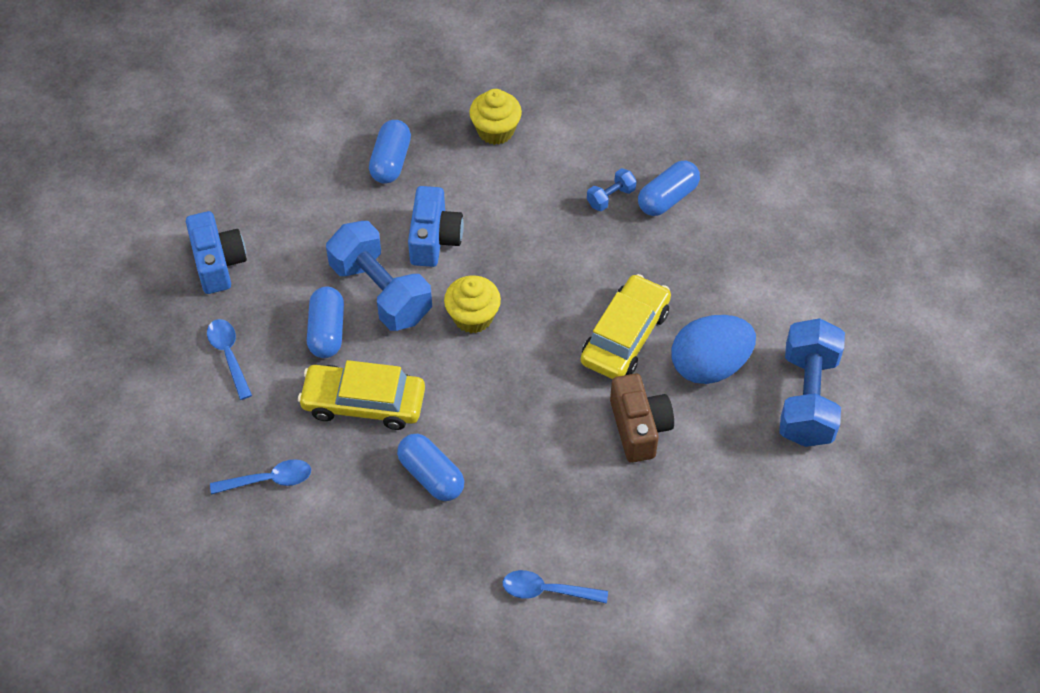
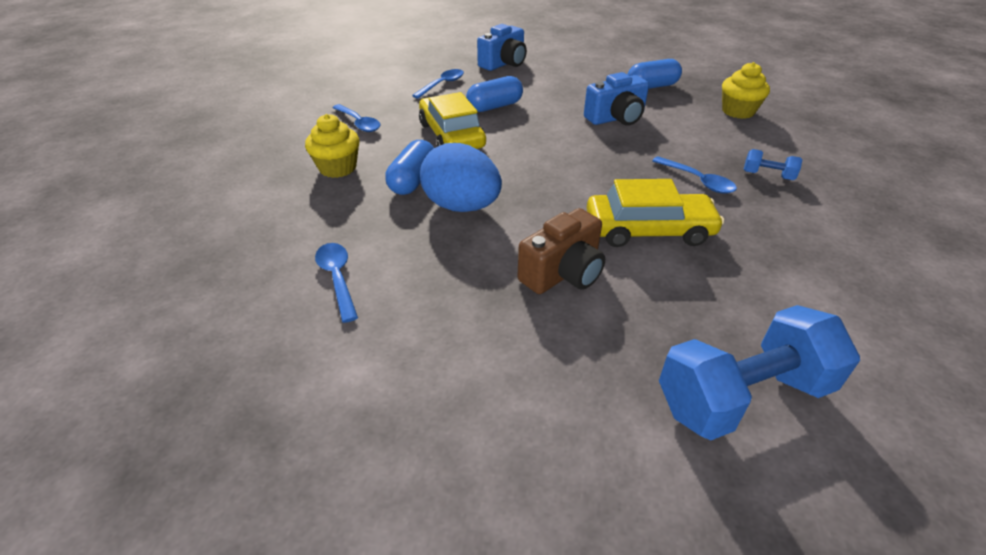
camera: 60 degrees right, 15 degrees down
blue dumbbell [326,221,432,331] -> none
yellow cupcake [444,275,501,333] -> yellow cupcake moved to [305,114,360,178]
blue capsule [638,160,700,216] -> none
blue egg [671,315,756,384] -> blue egg moved to [420,143,502,212]
none -> blue spoon [652,156,737,194]

